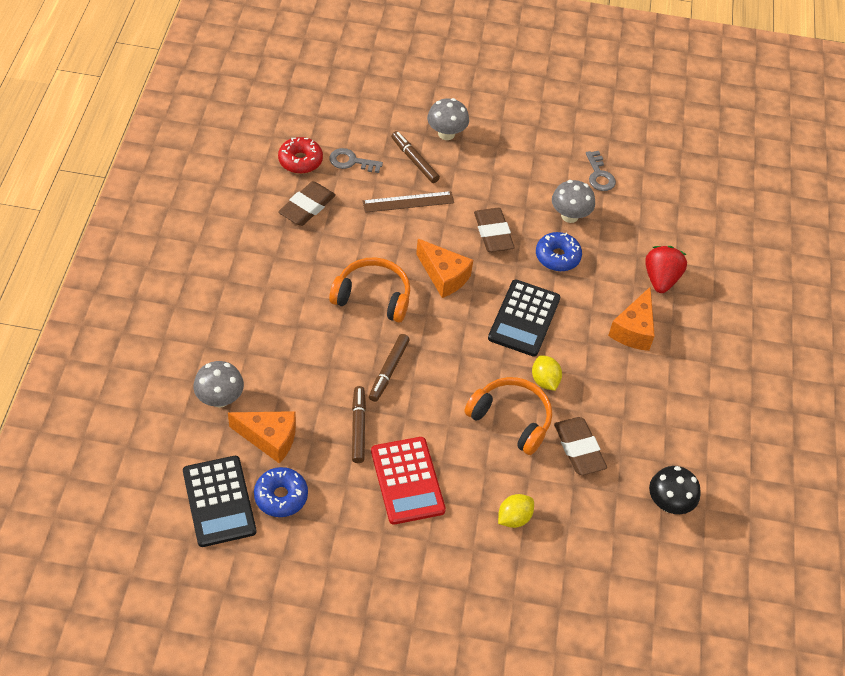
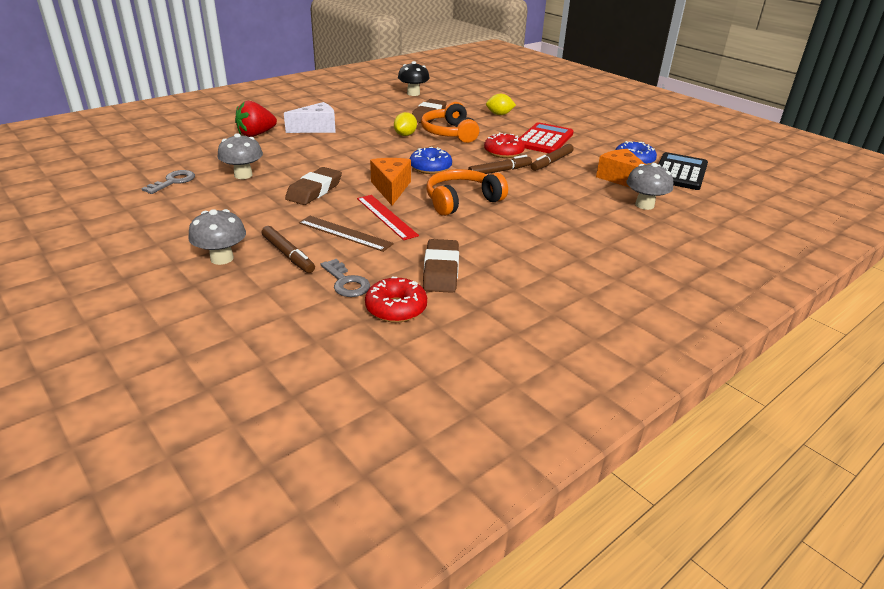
camera: 135 degrees left, 20 degrees down
brown eraser [278,181,336,226] -> brown eraser turned 75 degrees counterclockwise [423,239,459,293]
orange headphones [329,257,410,322] -> orange headphones turned 90 degrees clockwise [426,169,508,216]
brown marker [391,131,440,183] -> brown marker turned 45 degrees counterclockwise [262,226,315,273]
black calculator [488,279,560,357] -> none
blue donut [536,232,582,272] -> blue donut moved to [410,147,452,174]
orange cheese [608,287,655,351] -> white cheese [284,102,336,133]
none -> red ruler [357,195,419,240]
none -> red donut [484,133,525,158]

